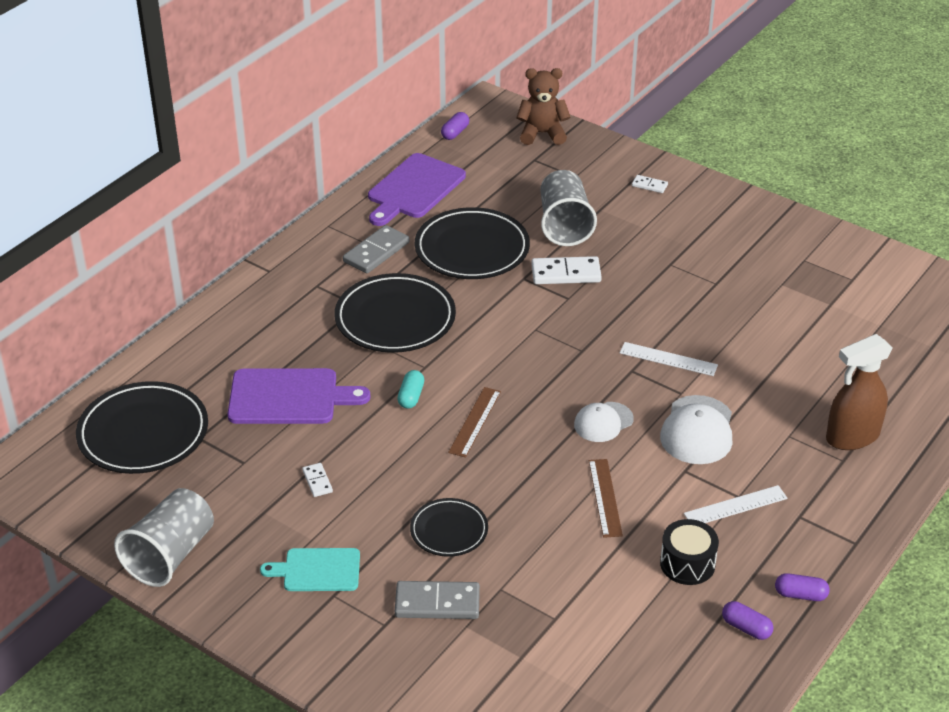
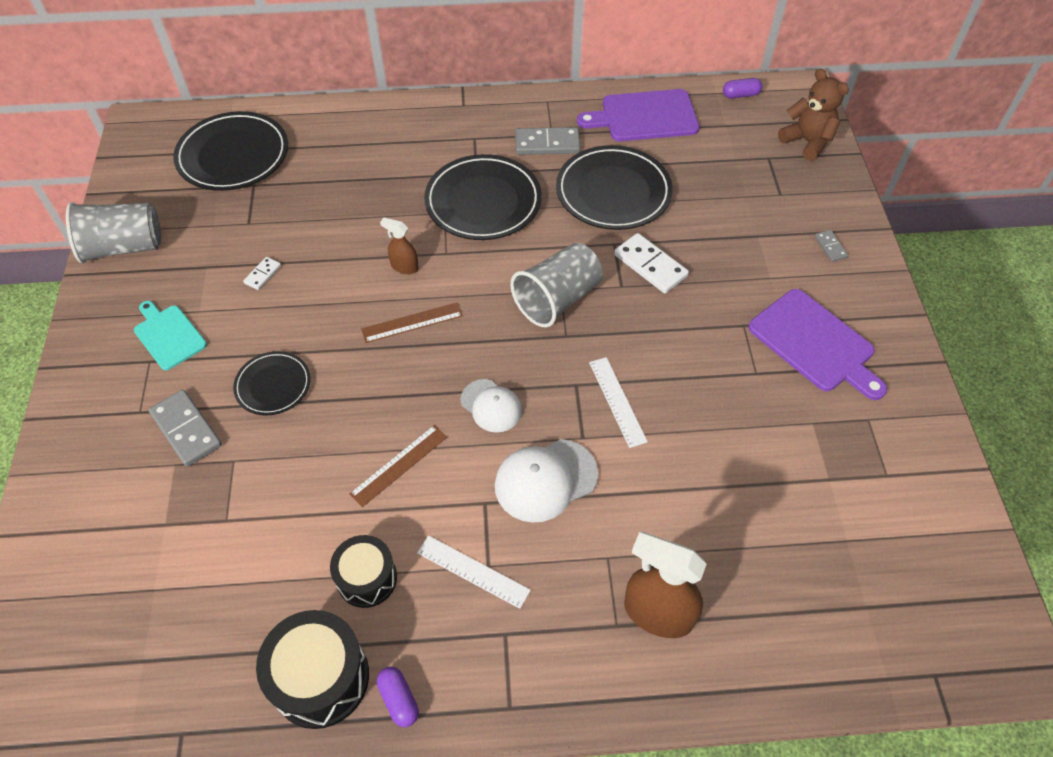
camera: 50 degrees right, 15 degrees up
purple cutting board [227,368,370,424] -> purple cutting board moved to [748,289,887,400]
turquoise capsule [397,370,424,409] -> brown spray bottle [380,217,419,274]
grey cup [541,170,597,246] -> grey cup moved to [510,243,603,327]
white cap [574,402,634,442] -> white cap turned 150 degrees counterclockwise [461,379,522,432]
white domino [632,175,668,193] -> grey domino [815,230,848,262]
purple capsule [722,601,773,640] -> black drum [256,610,369,729]

